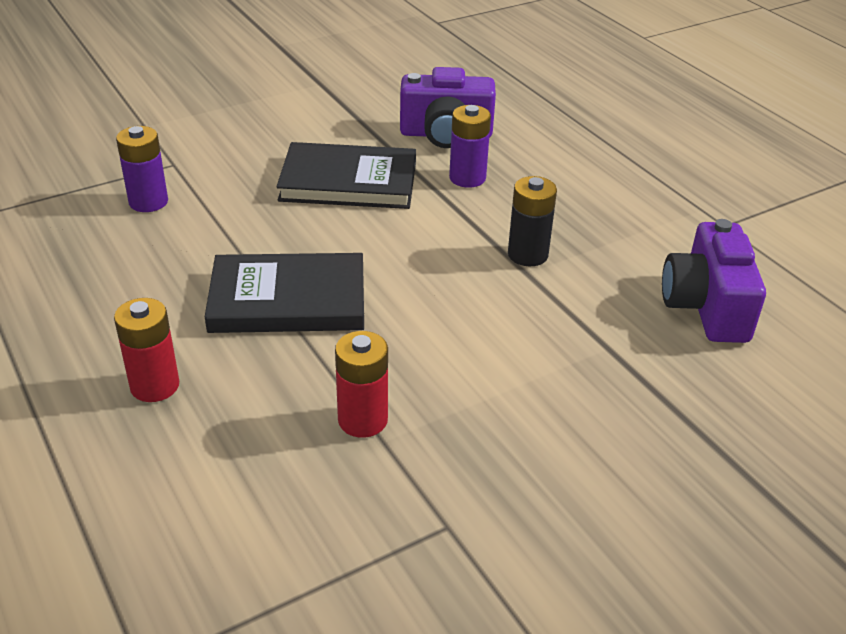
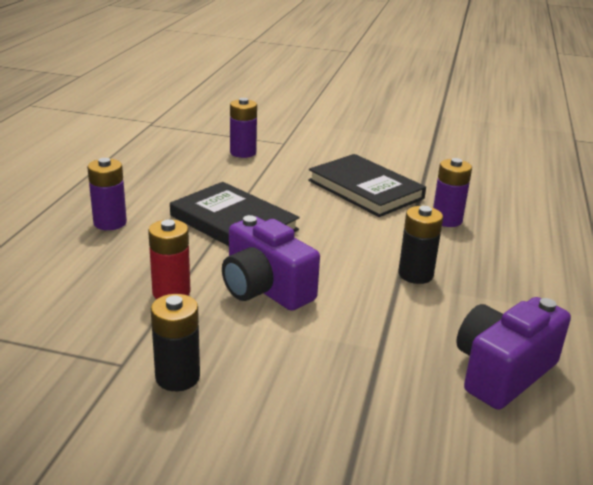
camera: 45 degrees right, 10 degrees down
red battery [114,298,179,402] -> purple battery [87,158,127,230]
purple camera [400,67,496,148] -> purple camera moved to [222,215,320,311]
none -> black battery [151,294,200,391]

